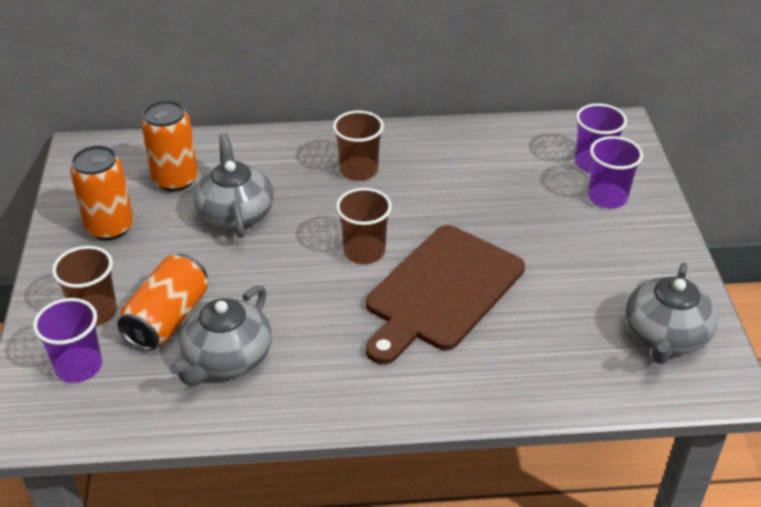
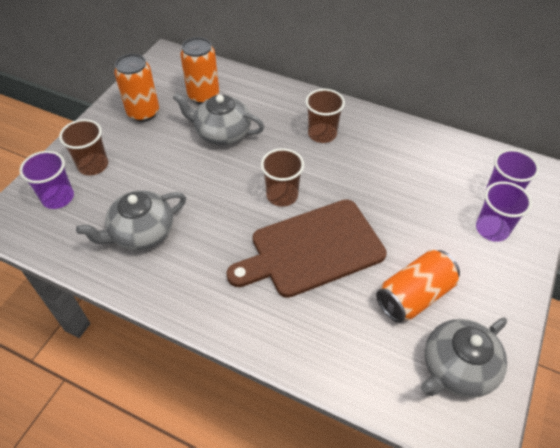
camera: 30 degrees right, 10 degrees up
orange can [117,254,208,351] -> orange can moved to [376,250,460,323]
grey teapot [194,133,274,238] -> grey teapot turned 90 degrees counterclockwise [173,93,264,145]

